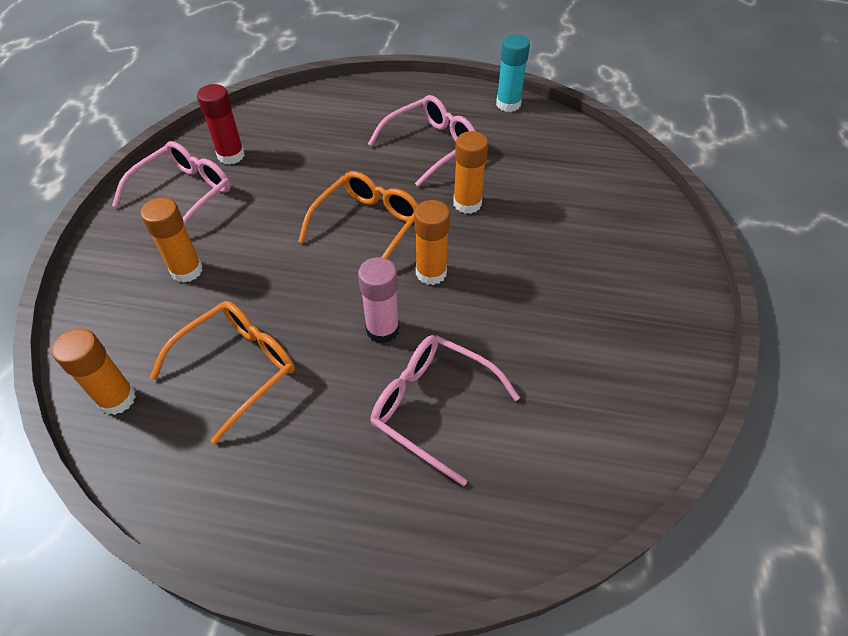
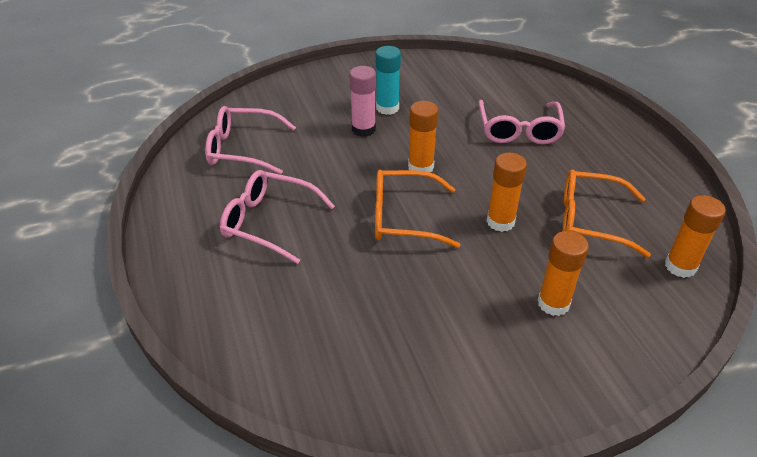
camera: 120 degrees left, 10 degrees down
pink glasses [112,141,231,226] -> pink glasses moved to [205,106,296,175]
red glue stick [197,84,245,165] -> none
pink glue stick [358,257,400,344] -> pink glue stick moved to [349,66,376,137]
orange glue stick [453,131,488,214] -> orange glue stick moved to [487,153,527,232]
turquoise glue stick [496,35,530,112] -> turquoise glue stick moved to [376,46,401,115]

